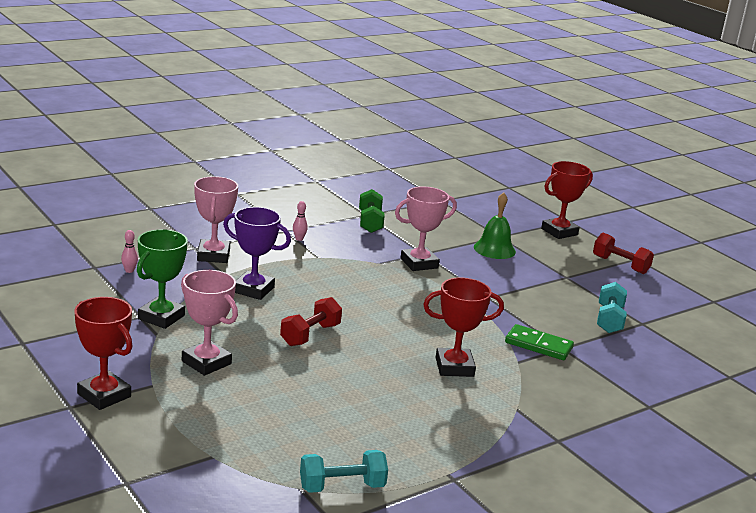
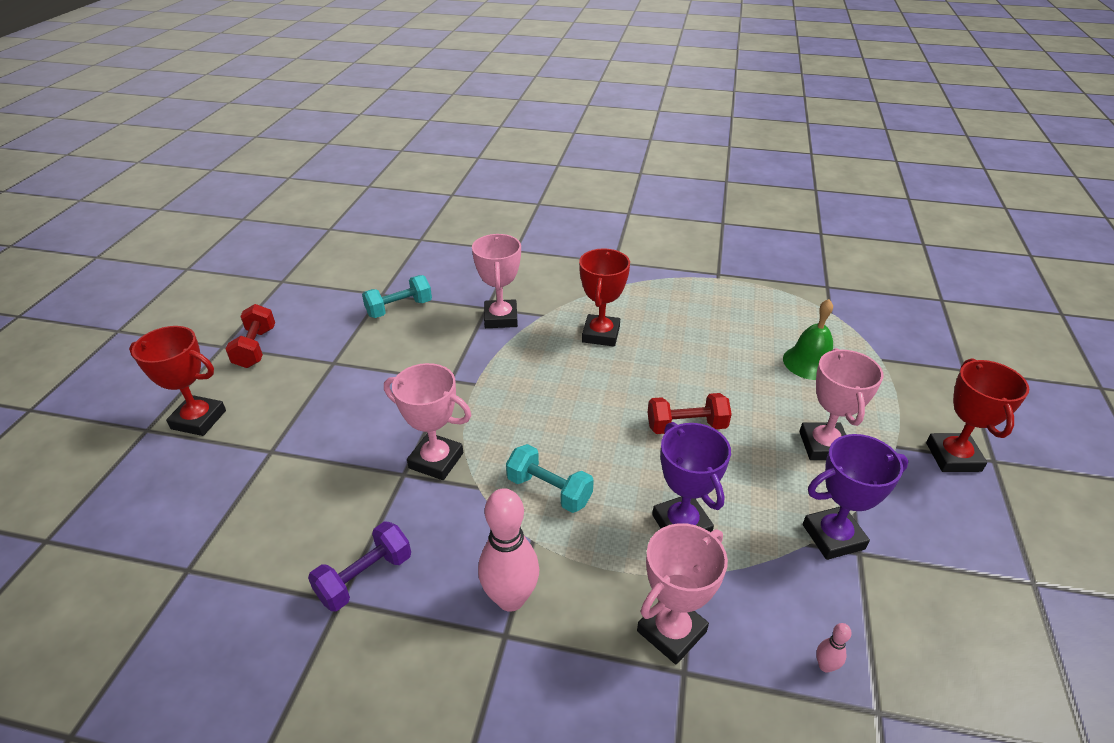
camera: 130 degrees left, 15 degrees up
green trophy [137,229,188,329] -> purple trophy [803,434,909,560]
pink bowling pin [293,201,308,241] -> pink bowling pin [478,488,539,612], size x2.32
turquoise dumbbell [300,450,388,493] -> turquoise dumbbell moved to [506,444,594,513]
green dumbbell [359,189,385,233] -> purple dumbbell [308,521,411,611]
red trophy [423,278,504,377] -> red trophy turned 60 degrees clockwise [579,248,630,346]
green bell [474,192,516,259] -> green bell moved to [783,299,833,380]
green domino [505,324,574,360] -> pink trophy [472,234,521,328]

